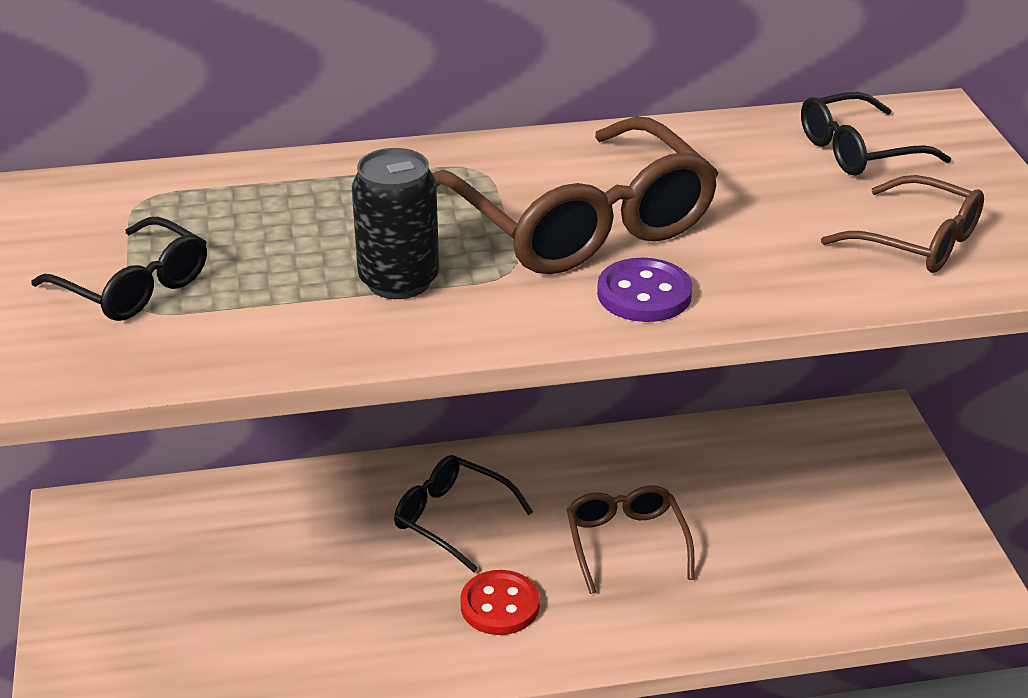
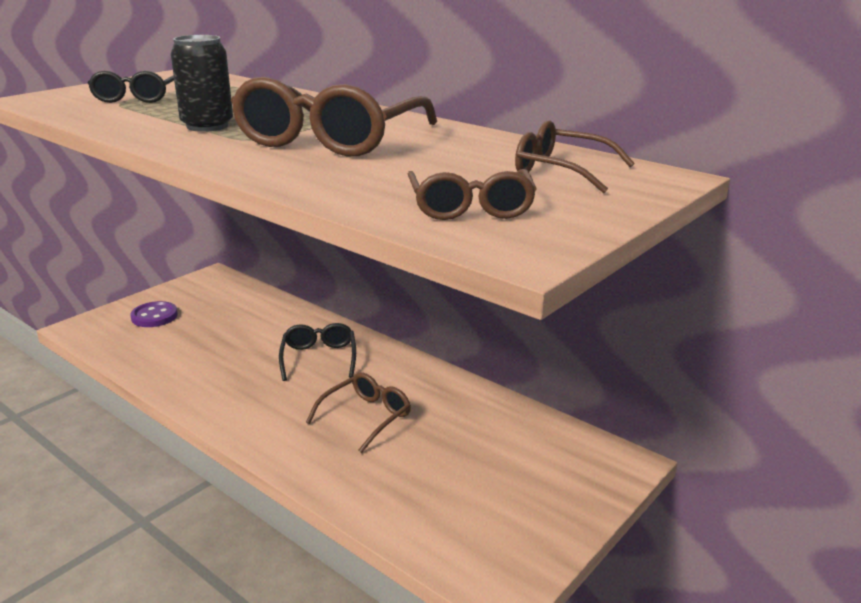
camera: 50 degrees right, 10 degrees down
red button [460,570,540,635] -> none
purple button [597,258,692,322] -> purple button moved to [130,301,178,327]
black glasses [801,92,951,176] -> brown glasses [515,120,635,193]

